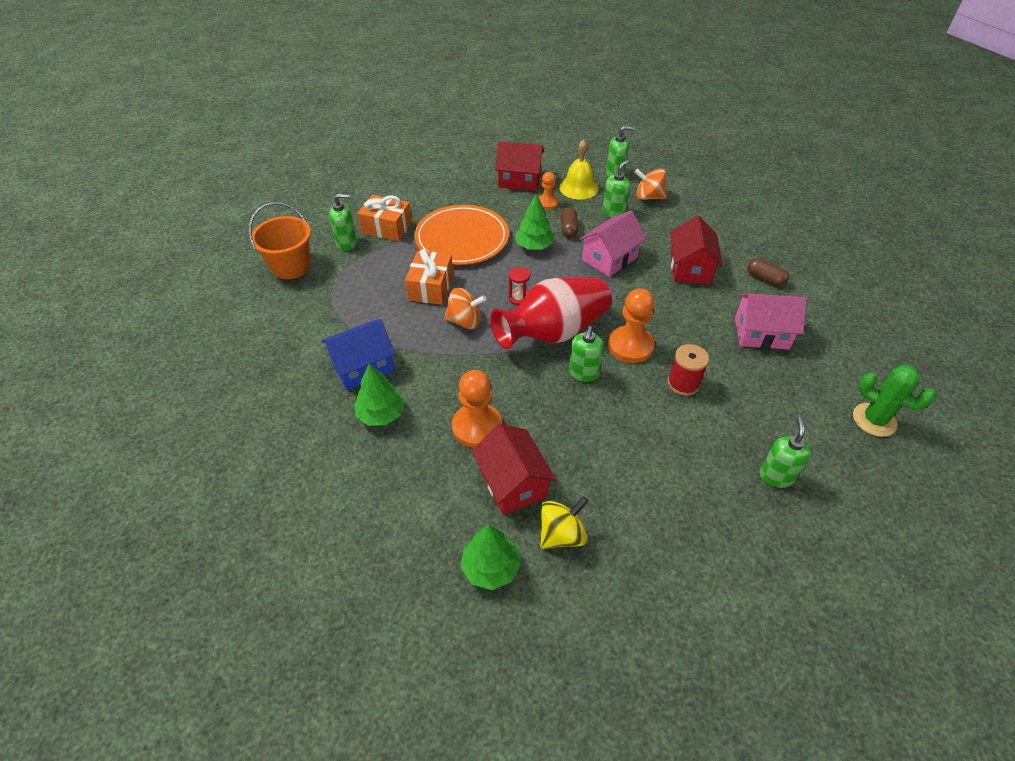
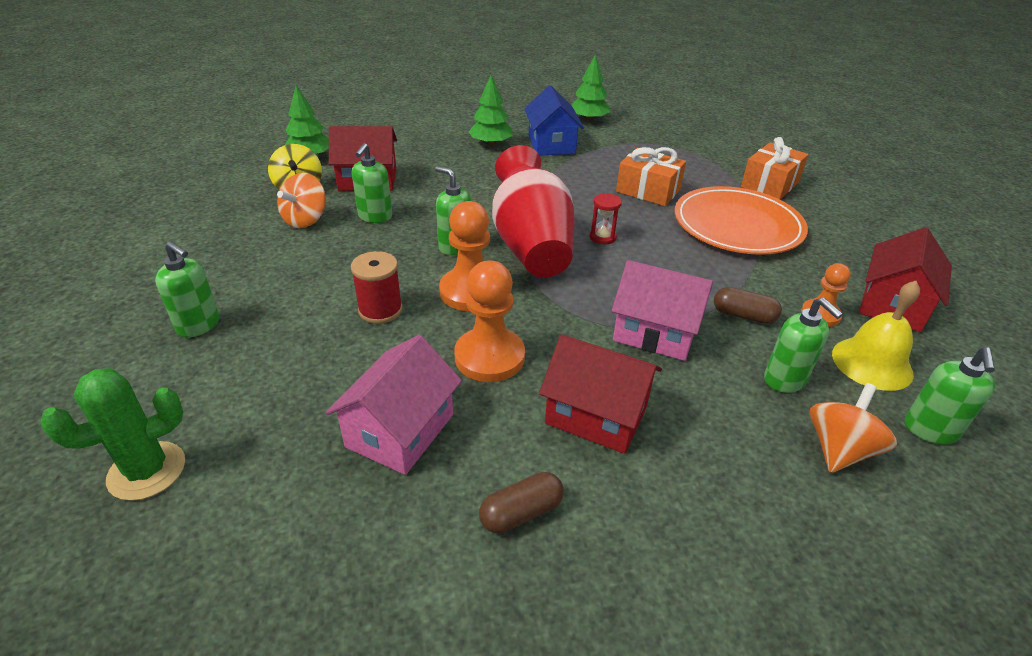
camera: 110 degrees right, 10 degrees down
orange bucket [249,202,311,279] -> none
green soap dispenser [329,194,357,251] -> green soap dispenser moved to [352,143,392,223]
orange spinning top [444,288,486,329] -> orange spinning top moved to [277,173,326,228]
orange pawn [452,370,502,448] -> orange pawn moved to [454,261,525,382]
green tree [515,194,555,250] -> green tree moved to [571,54,610,122]
pink house [579,211,647,277] -> pink house turned 45 degrees counterclockwise [612,260,713,361]

